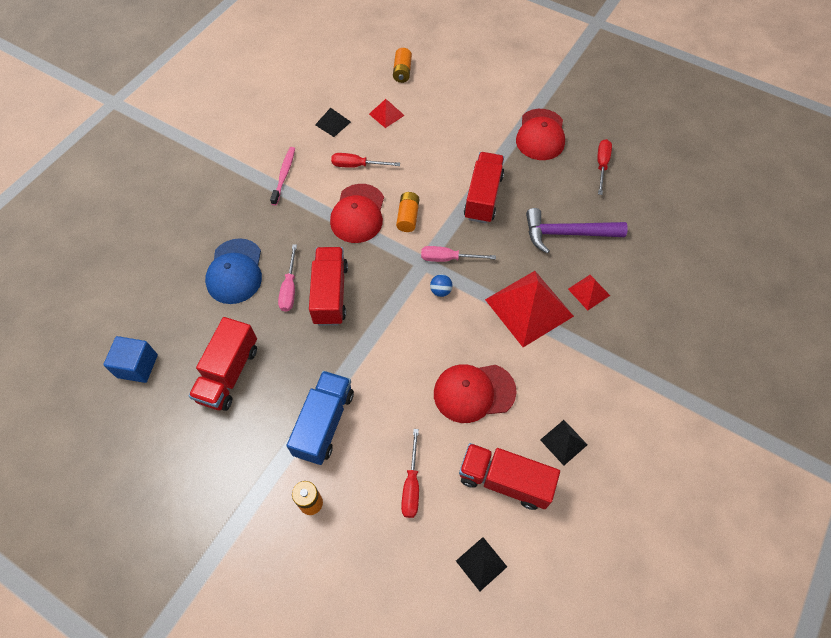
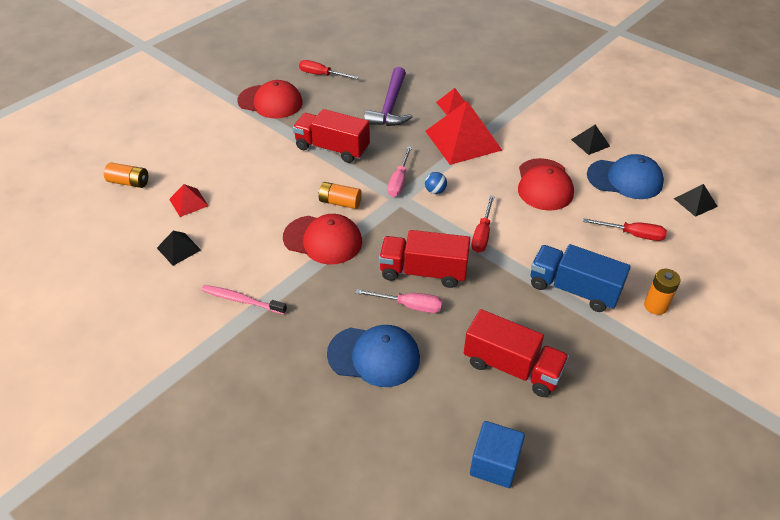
camera: 80 degrees left, 15 degrees down
red screwdriver [331,153,400,168] -> red screwdriver moved to [471,195,495,253]
red truck [459,443,560,510] -> blue cap [587,154,664,199]

